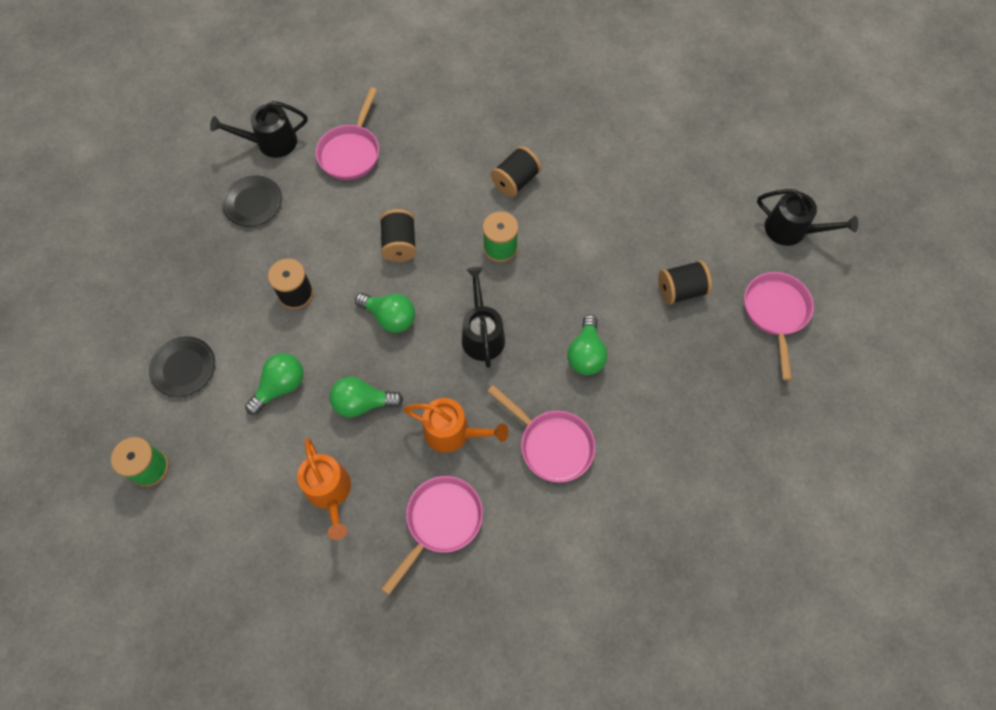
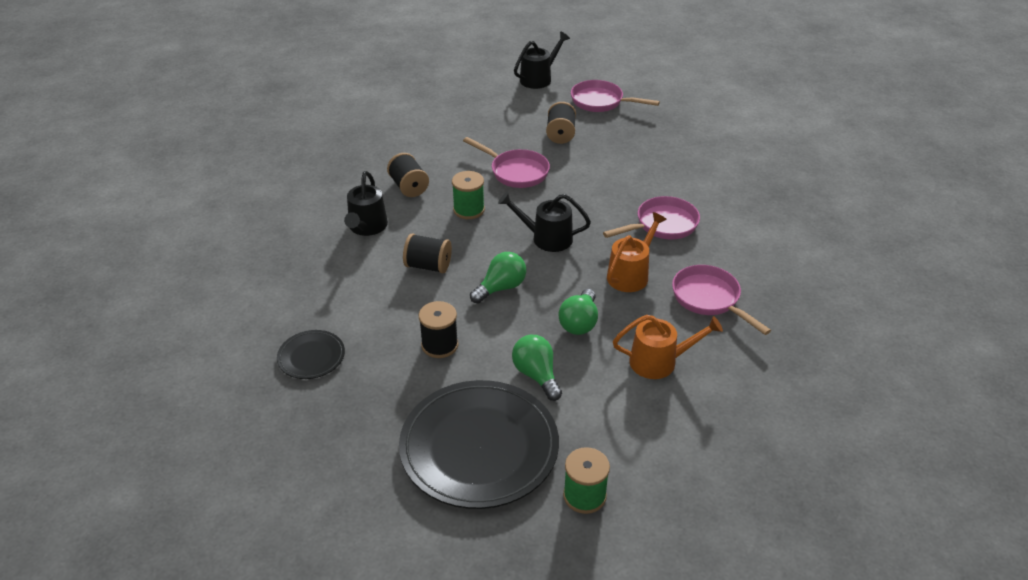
camera: 70 degrees left, 25 degrees down
black plate [149,336,215,397] -> black plate [399,380,559,509], size x2.15
black watering can [210,101,308,158] -> black watering can moved to [344,171,388,236]
pink pan [316,87,379,180] -> pink pan moved to [463,137,550,188]
green light bulb [567,315,607,375] -> none

